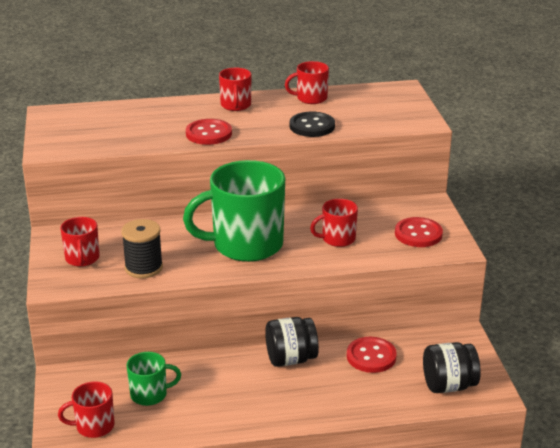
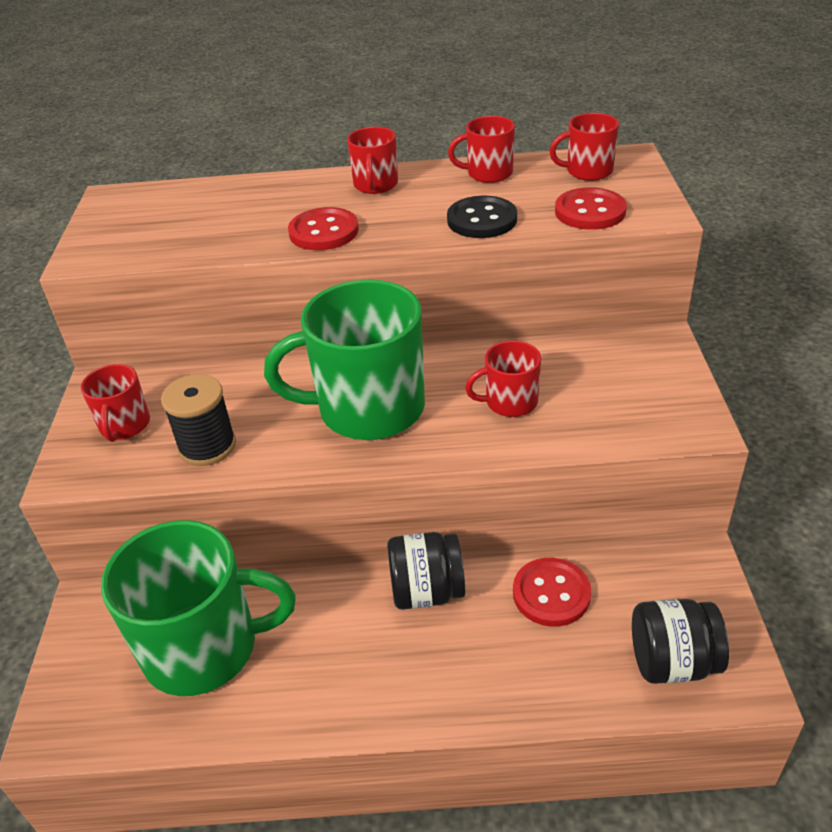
camera: 10 degrees right, 10 degrees up
red mug [58,381,114,438] -> red mug moved to [549,113,619,181]
green mug [127,352,181,406] -> green mug [101,520,296,696], size x2.07
red button [395,217,443,247] -> red button moved to [555,187,627,230]

